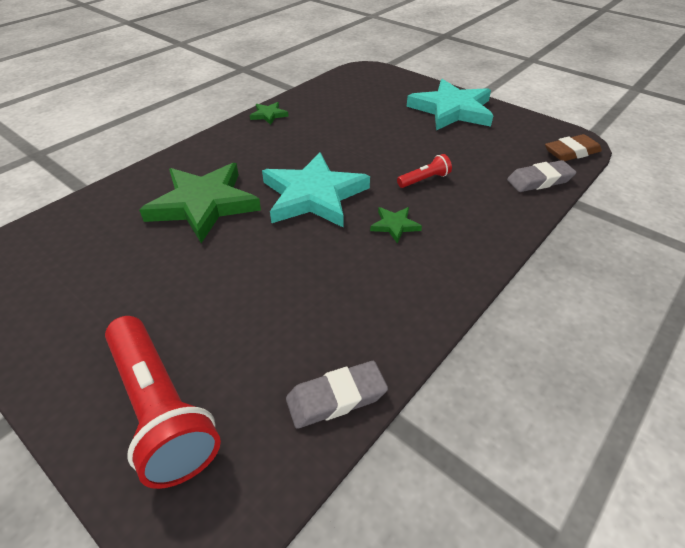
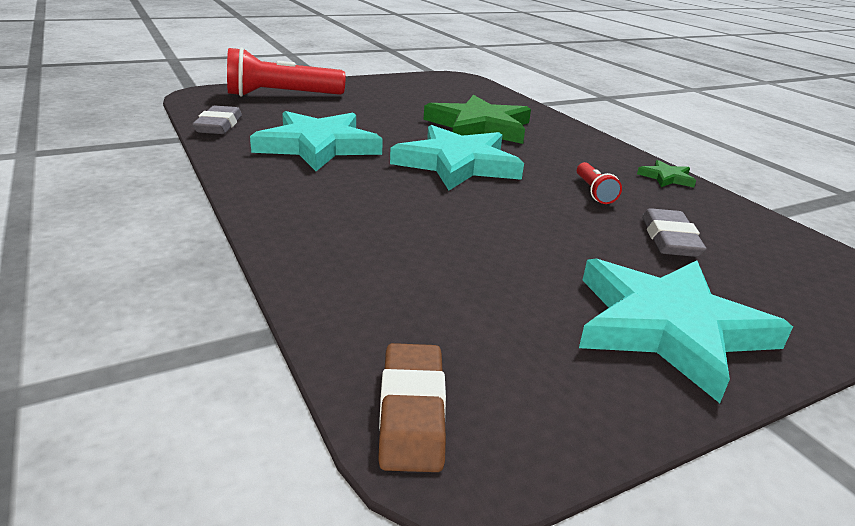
camera: 110 degrees right, 15 degrees down
green star [370,207,422,243] -> none
red flashlight [397,154,452,188] -> red flashlight moved to [577,162,622,204]
grey eraser [507,160,576,192] -> grey eraser moved to [642,208,706,257]
none -> turquoise star [250,111,383,171]

